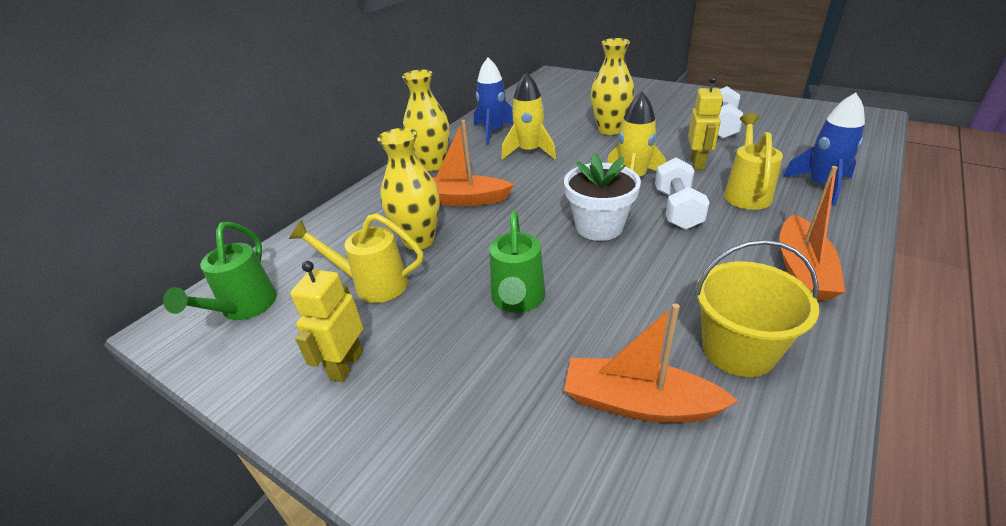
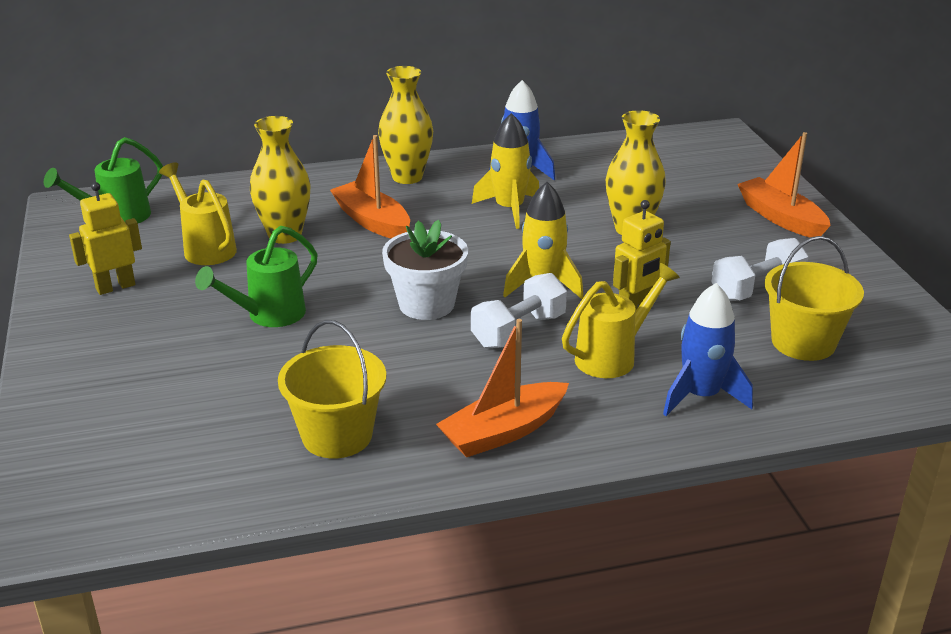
camera: 40 degrees right, 5 degrees down
orange boat [564,303,739,423] -> orange boat moved to [737,132,831,238]
none -> yellow bucket [764,236,864,361]

